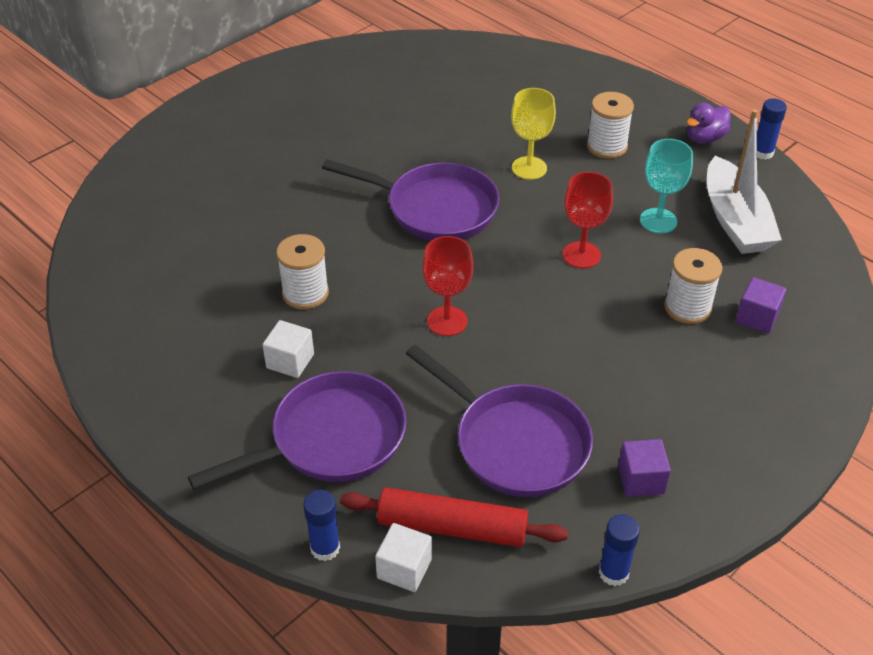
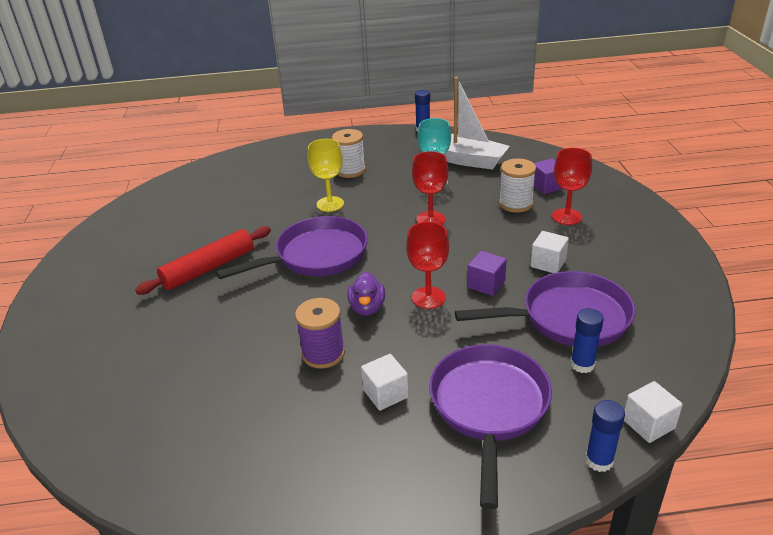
camera: 50 degrees left, 10 degrees down
white spool [276,234,329,309] -> purple spool [295,298,345,369]
red rolling pin [340,488,568,547] -> red rolling pin moved to [135,226,271,295]
blue glue stick [599,514,640,586] -> blue glue stick moved to [570,308,604,373]
purple cube [618,439,671,497] -> purple cube moved to [467,251,507,296]
purple duck [686,103,731,143] -> purple duck moved to [347,272,385,316]
none -> white cube [530,231,569,273]
none -> red goblet [552,148,592,225]

